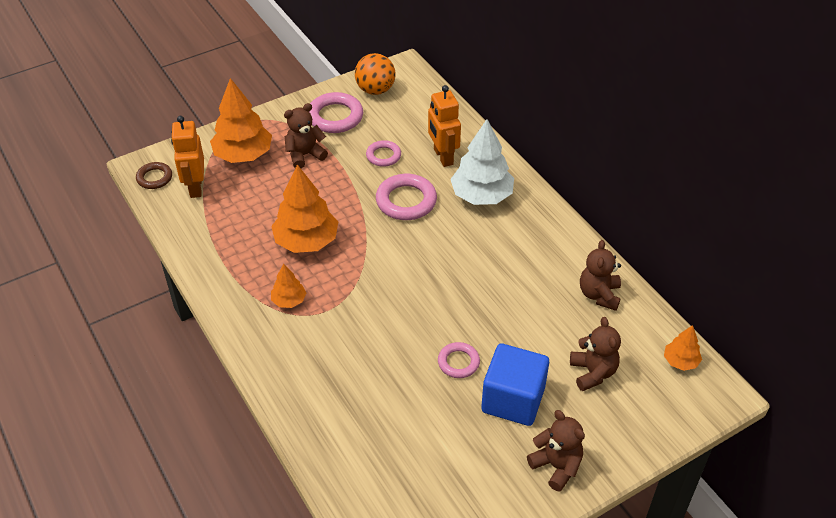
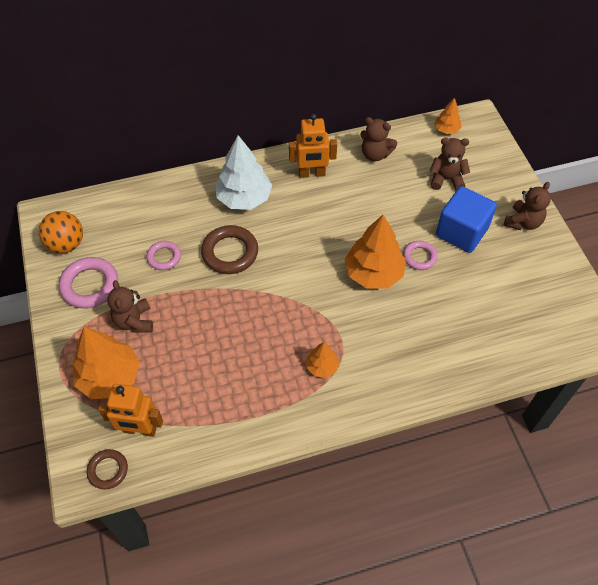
camera: 75 degrees left, 10 degrees up
orange tree [271,164,338,253] -> orange tree moved to [344,215,406,289]
pink ring [376,174,437,220] -> brown ring [201,225,258,274]
orange robot [428,85,461,167] -> orange robot moved to [289,114,337,178]
brown teddy bear [527,410,585,492] -> brown teddy bear turned 150 degrees clockwise [504,182,551,230]

